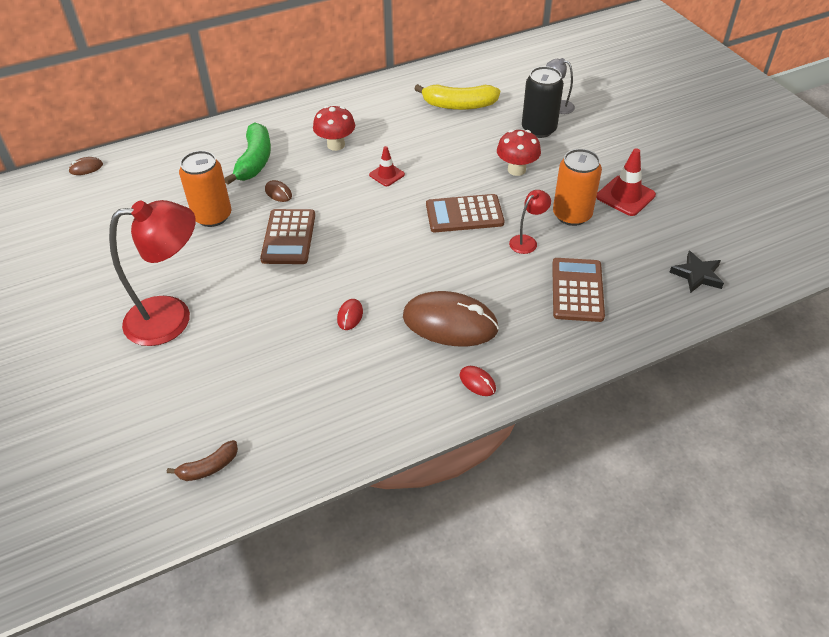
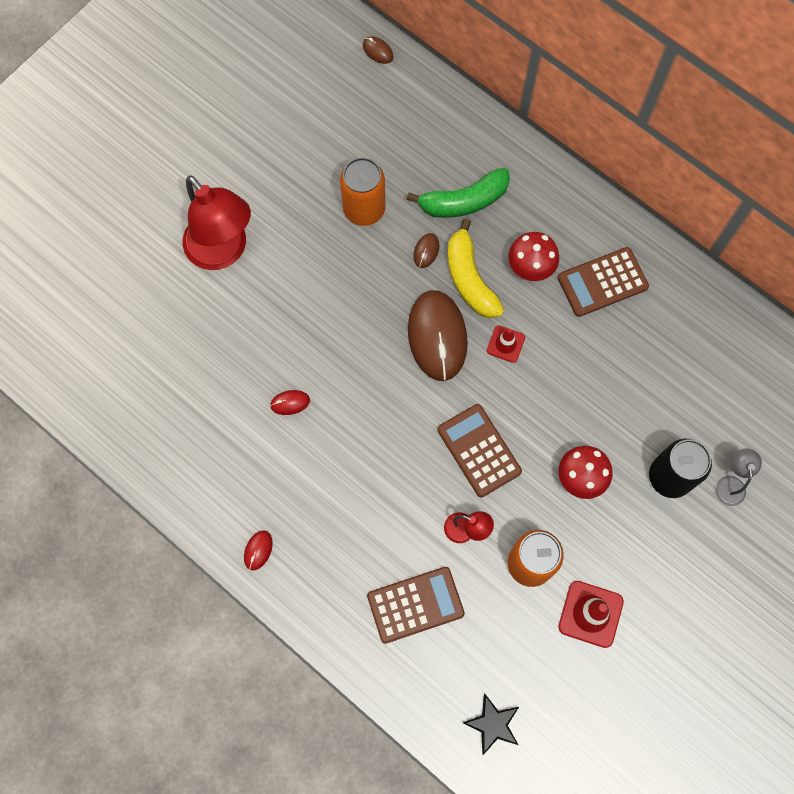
camera: 65 degrees right, 25 degrees up
brown banana [167,440,238,481] -> none
brown calculator [260,209,315,264] -> brown calculator moved to [558,247,649,317]
brown mouse [403,291,499,347] -> brown mouse moved to [408,290,468,381]
yellow banana [414,84,500,110] -> yellow banana moved to [448,218,504,318]

